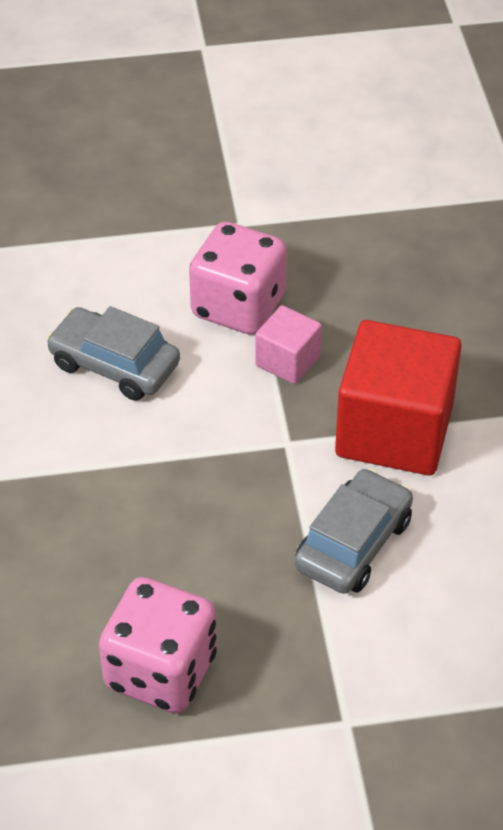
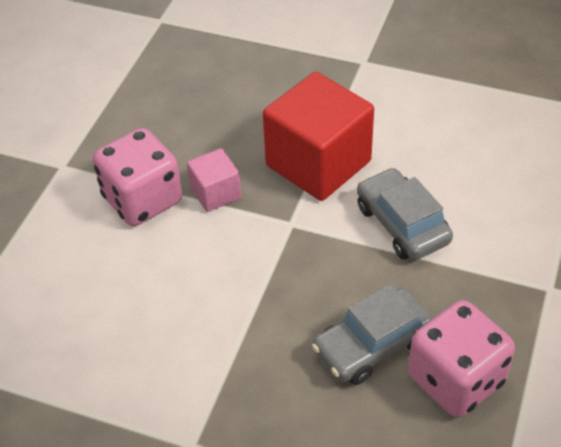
camera: 60 degrees left, 0 degrees up
grey car [46,306,180,401] -> grey car moved to [312,284,433,385]

